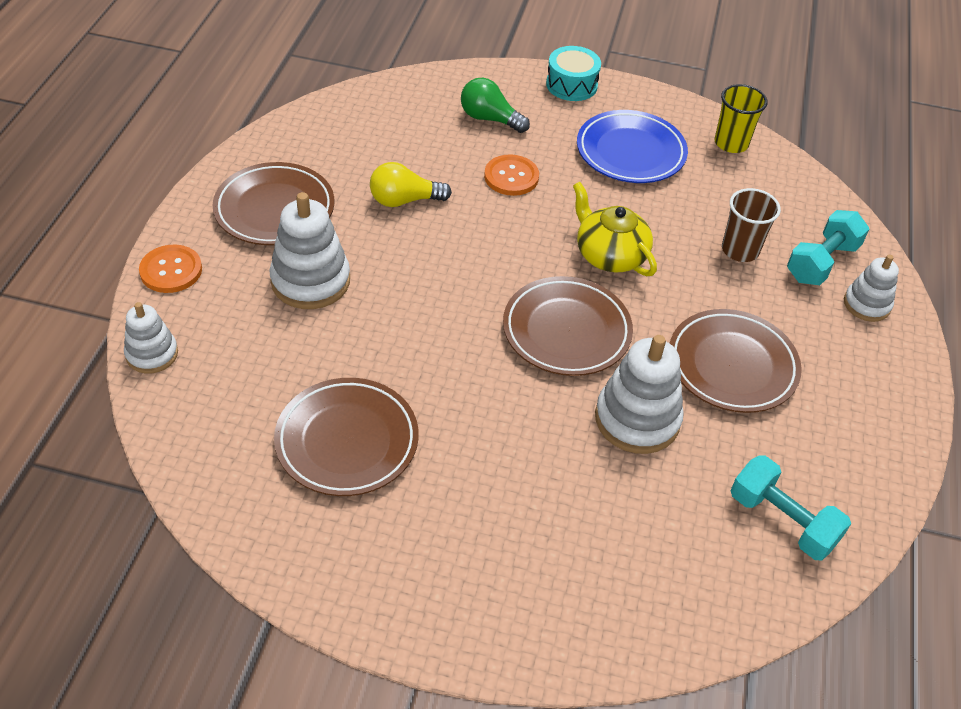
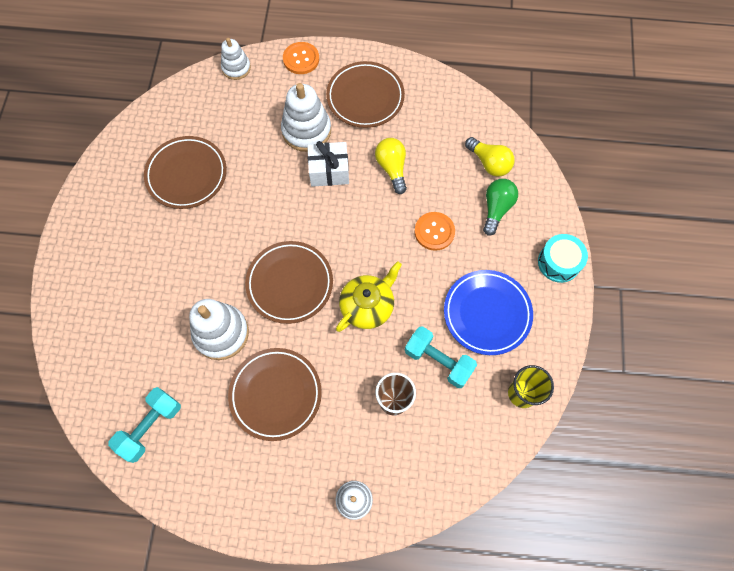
camera: 85 degrees right, 20 degrees up
turquoise dumbbell [787,210,869,285] -> turquoise dumbbell moved to [405,326,477,388]
none -> white gift [307,141,349,187]
none -> yellow light bulb [465,137,515,177]

